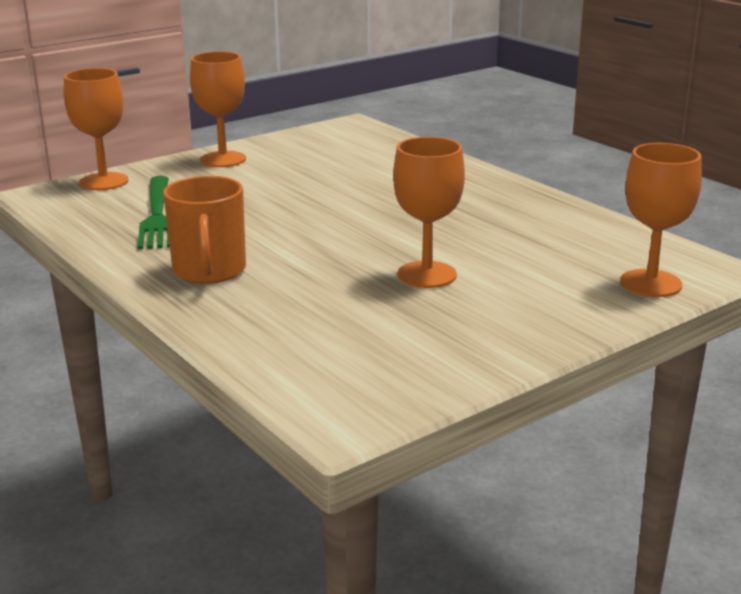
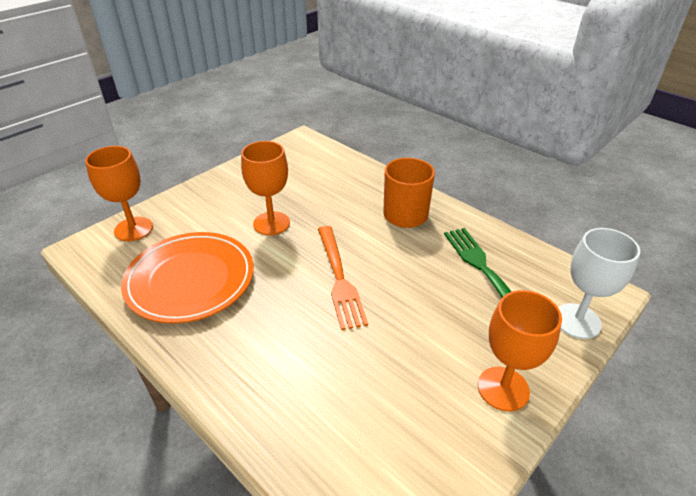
camera: 170 degrees right, 15 degrees up
orange goblet [64,68,128,190] -> white goblet [558,228,640,339]
none -> orange plate [121,232,254,323]
none -> orange fork [318,226,368,330]

